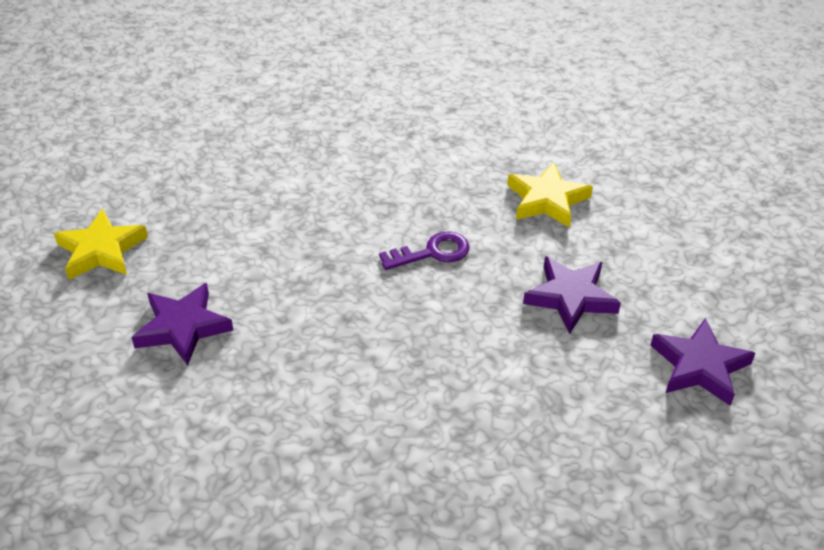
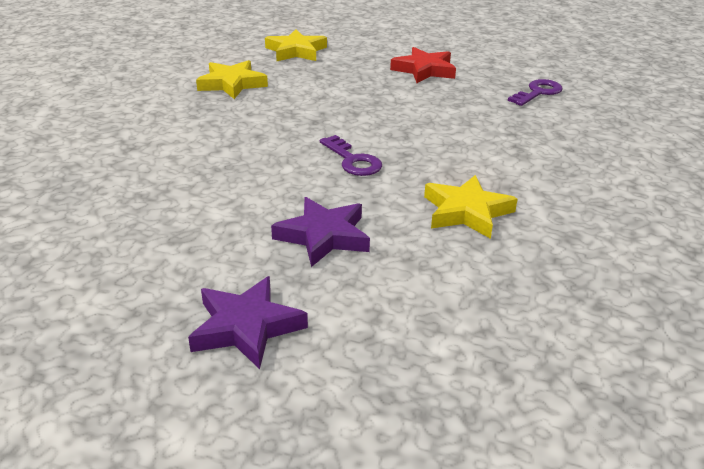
camera: 75 degrees right, 10 degrees down
purple star [131,283,234,366] -> yellow star [196,60,268,99]
none -> red star [390,47,456,83]
none -> purple key [508,79,563,106]

